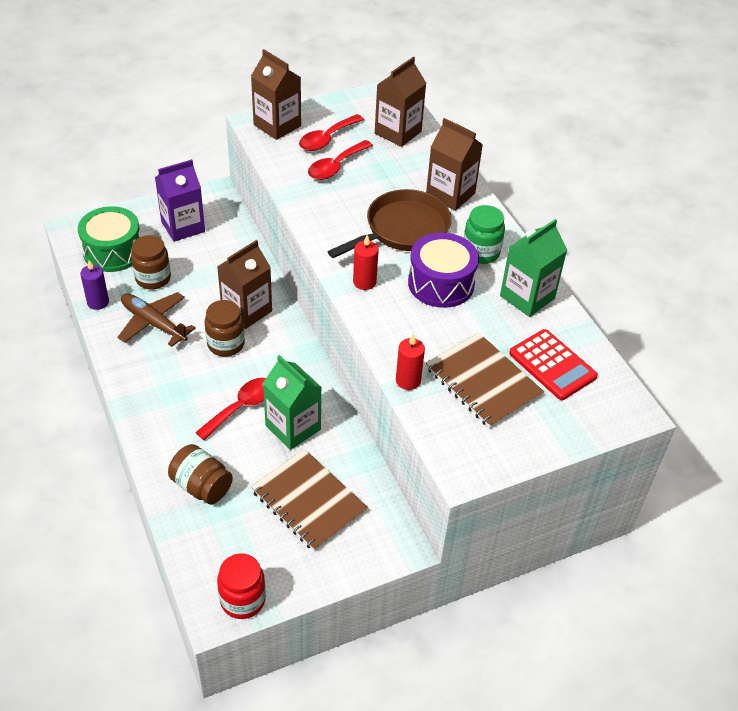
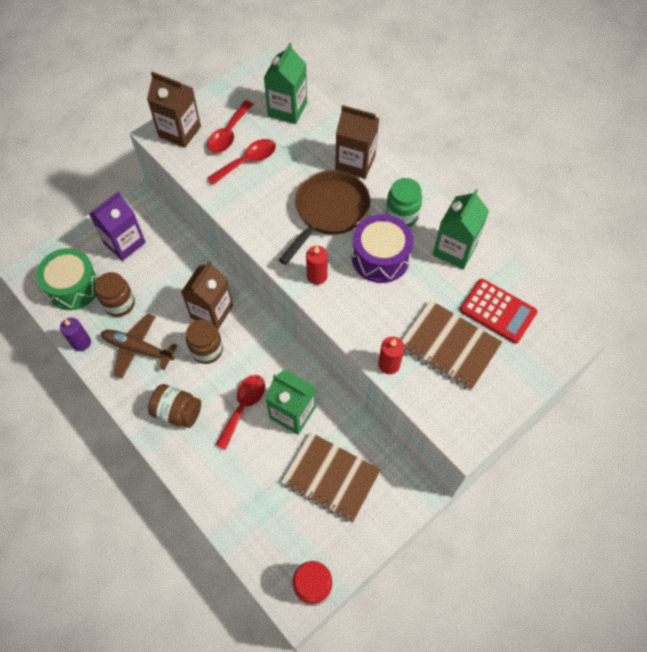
camera: 15 degrees left, 15 degrees up
brown jar [168,444,233,505] -> brown jar moved to [148,384,201,428]
red spoon [308,140,373,180] -> red spoon turned 150 degrees counterclockwise [207,139,276,185]
brown carton [375,57,426,147] -> green carton [264,43,307,124]

